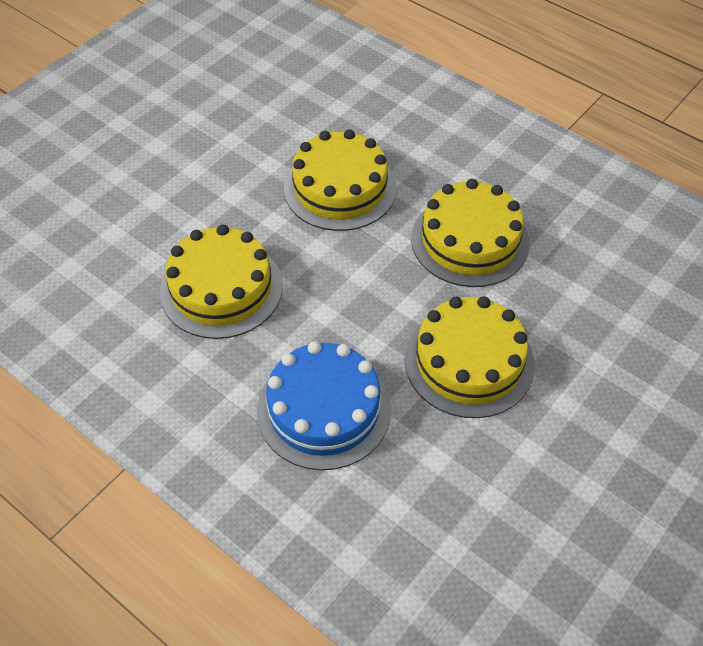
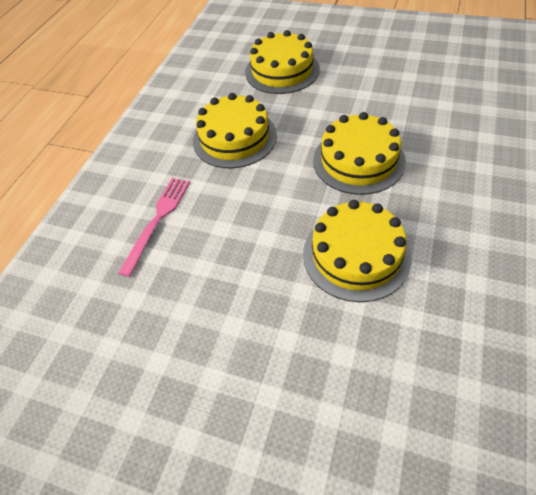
camera: 75 degrees right, 0 degrees up
blue cake [257,341,391,470] -> pink fork [118,178,190,277]
yellow cake [405,296,535,418] -> yellow cake moved to [245,30,320,94]

